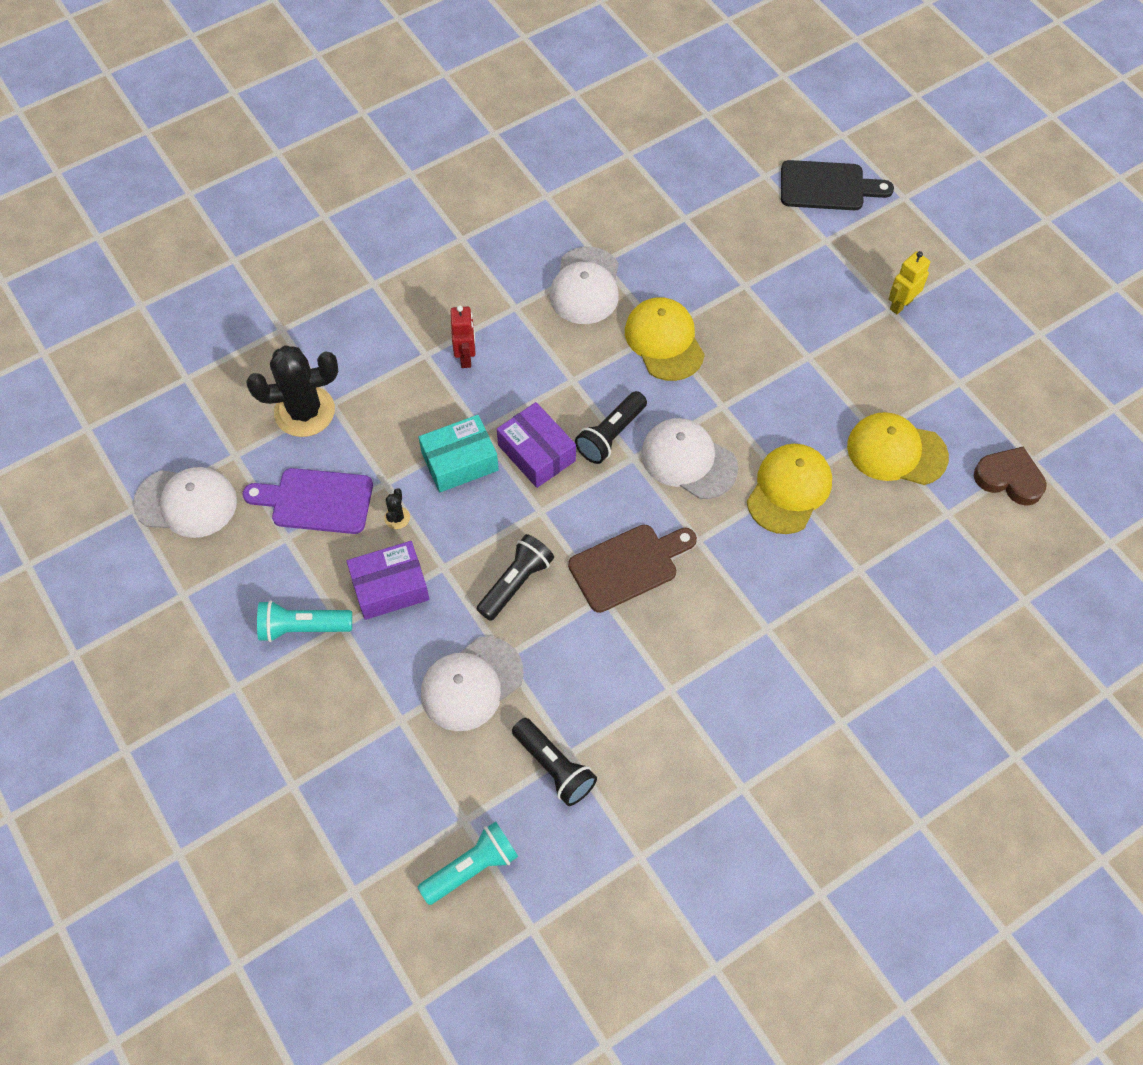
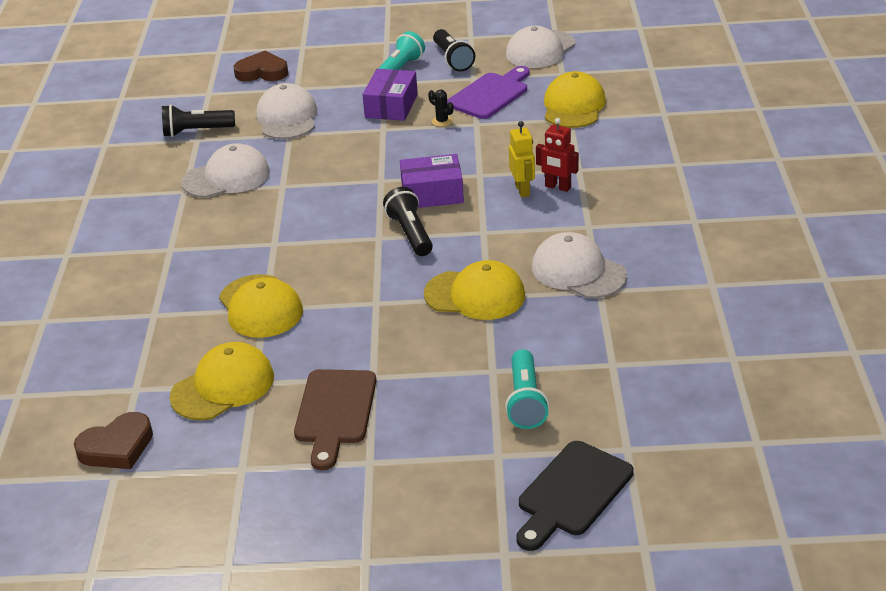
camera: 125 degrees right, 25 degrees down
black cactus [246,345,338,437] -> yellow cap [544,71,606,128]
turquoise flashlight [418,821,518,905] -> turquoise flashlight moved to [505,349,549,429]
turquoise box [419,415,499,492] -> none
black flashlight [477,534,554,621] -> black flashlight moved to [433,29,475,72]
brown cutting board [568,525,697,613] -> brown cutting board moved to [294,369,376,470]
white cap [641,418,738,499] -> white cap moved to [181,143,270,198]
yellow robot [889,251,930,314] -> yellow robot moved to [509,121,535,197]
none -> brown heart [234,51,288,82]

